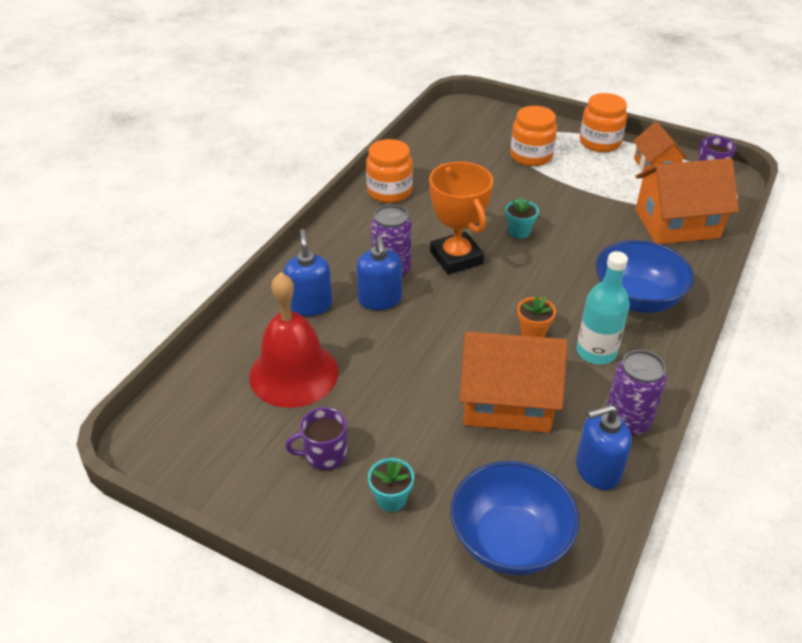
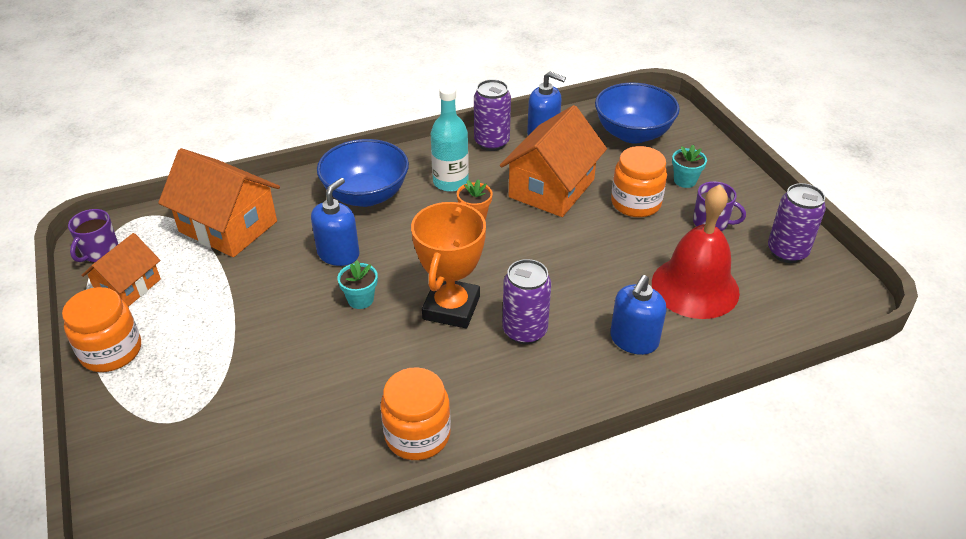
camera: 140 degrees left, 0 degrees up
blue soap dispenser [357,237,402,310] -> blue soap dispenser moved to [311,178,360,266]
orange house [459,332,568,433] -> orange house turned 75 degrees clockwise [500,105,607,217]
orange jar [510,106,557,166] -> orange jar moved to [611,146,667,217]
none -> purple can [768,183,826,263]

